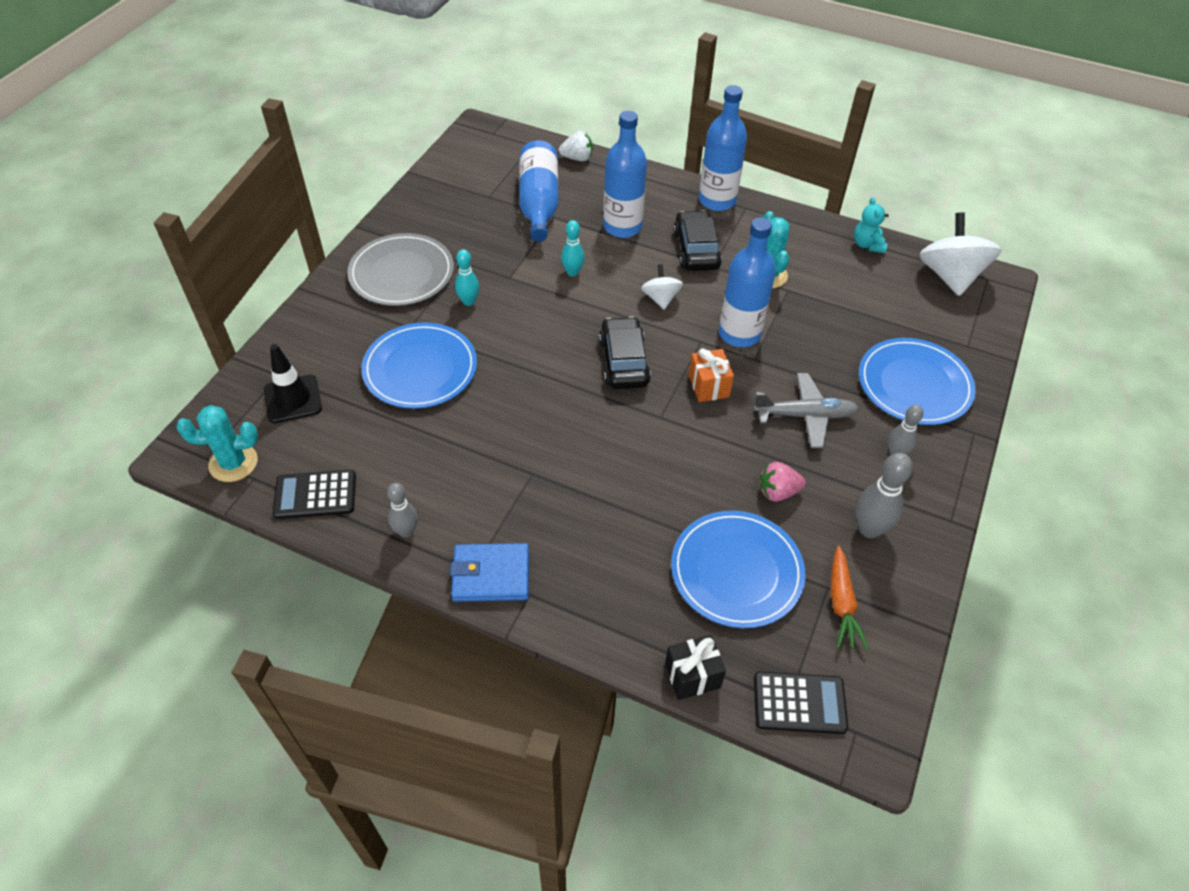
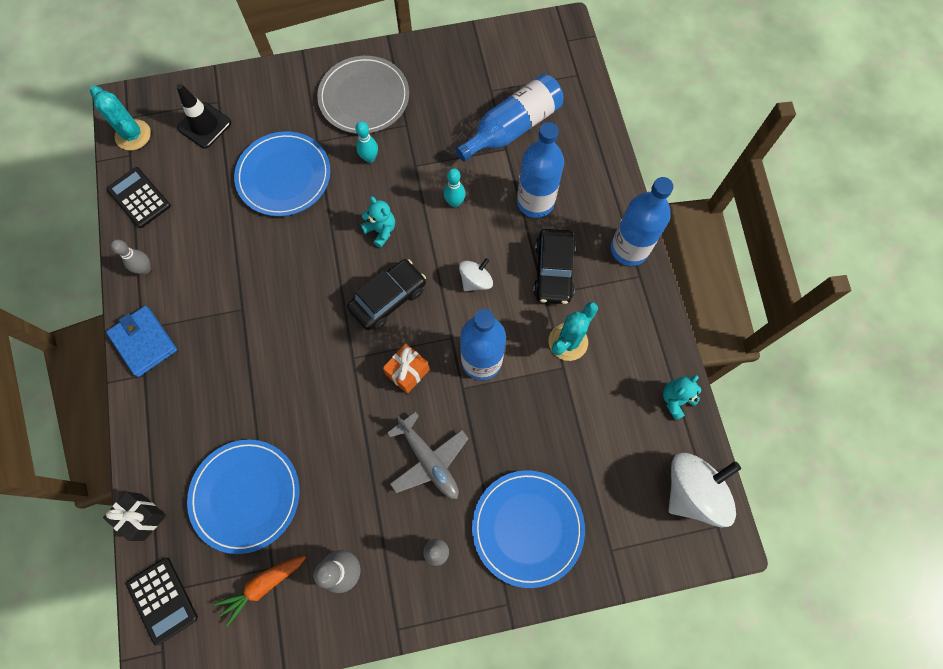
camera: 55 degrees right, 20 degrees up
white strawberry [559,131,593,161] -> none
black car [673,210,722,271] -> black car turned 135 degrees clockwise [533,229,576,304]
pink strawberry [760,462,806,502] -> none
none -> turquoise teddy bear [361,196,395,248]

